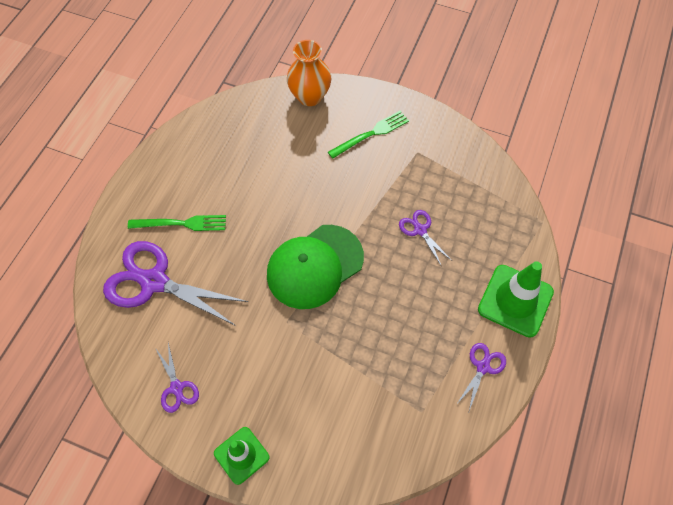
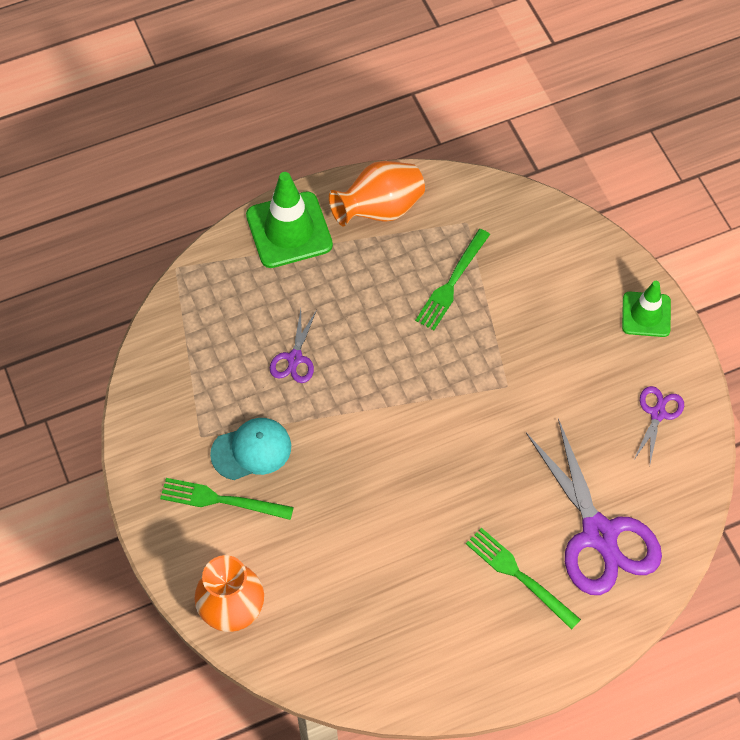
camera: 135 degrees left, 0 degrees up
green cap [267,225,364,309] -> none
purple scissors [456,343,506,411] -> orange vase [329,161,425,226]
none -> turquoise cap [210,418,291,480]
none -> green fork [415,229,490,330]

